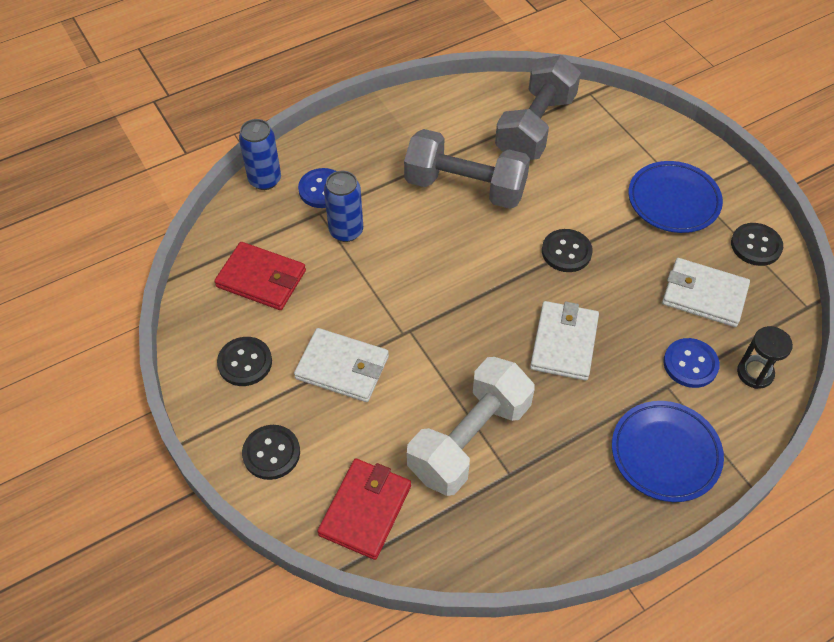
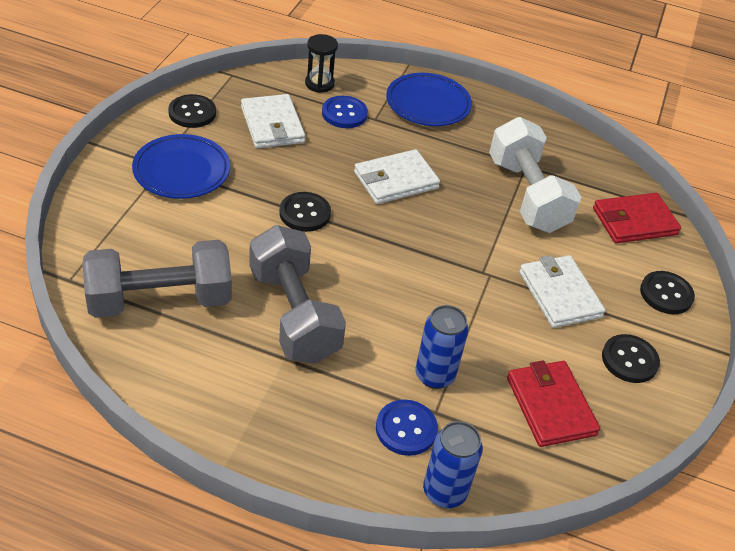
camera: 135 degrees left, 10 degrees down
white dumbbell [407,357,535,496] -> white dumbbell turned 75 degrees clockwise [489,117,581,233]

